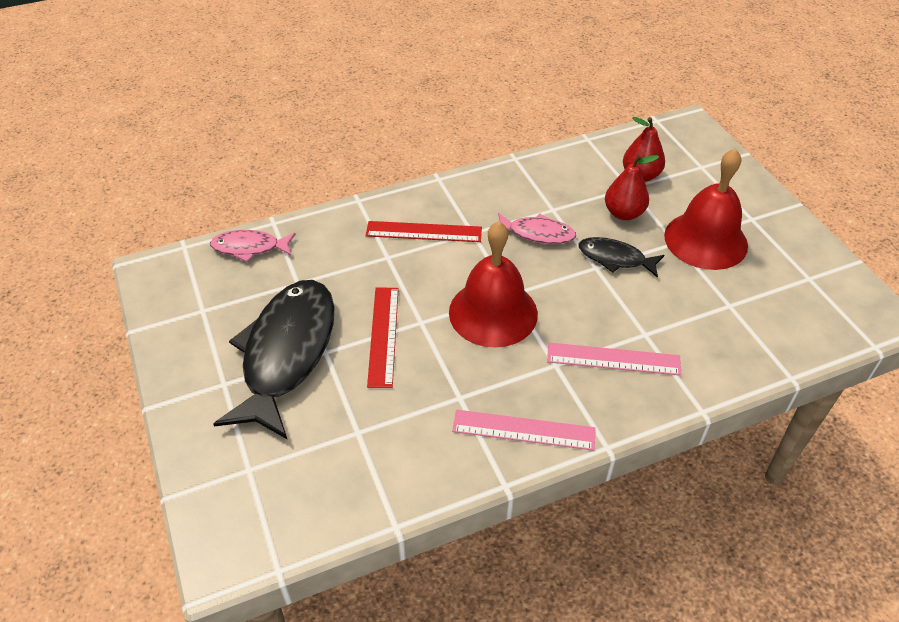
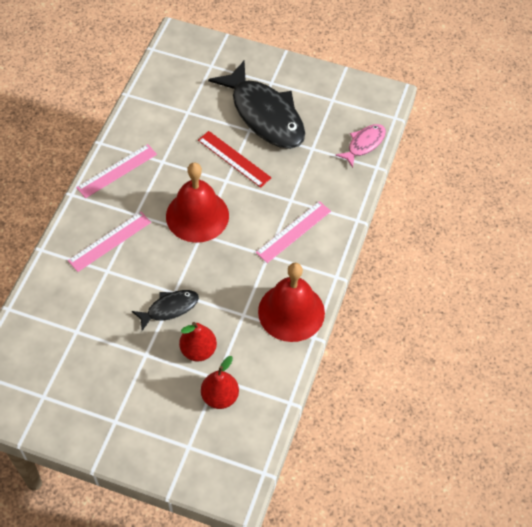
camera: 130 degrees right, 10 degrees up
red ruler [366,221,482,242] -> pink ruler [256,201,331,263]
pink fish [498,213,576,244] -> none
red bell [664,148,748,270] -> red bell moved to [258,263,325,342]

